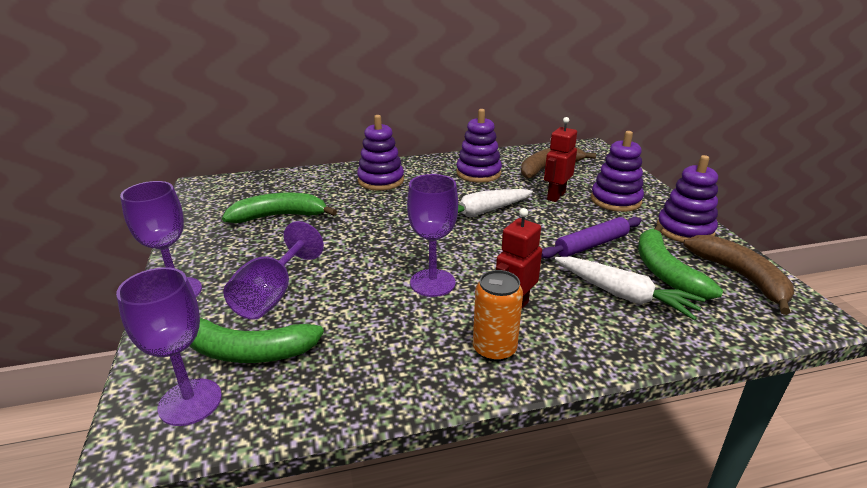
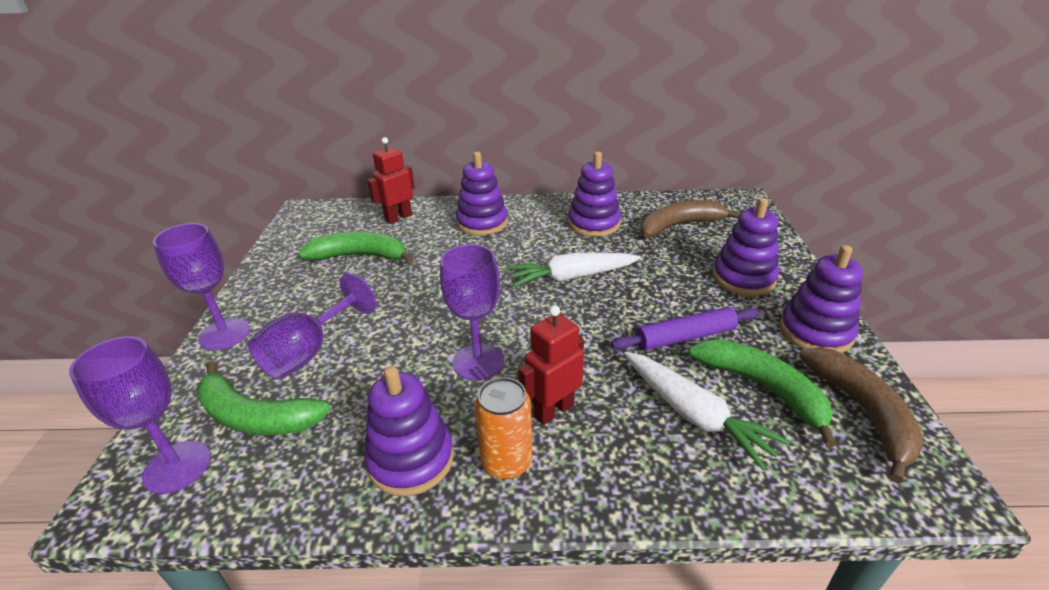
camera: 15 degrees right, 5 degrees up
red robot [544,117,577,202] -> red robot moved to [367,137,415,224]
green banana [638,224,723,300] -> green banana turned 135 degrees clockwise [688,339,837,448]
none -> purple stacking toy [364,366,454,496]

